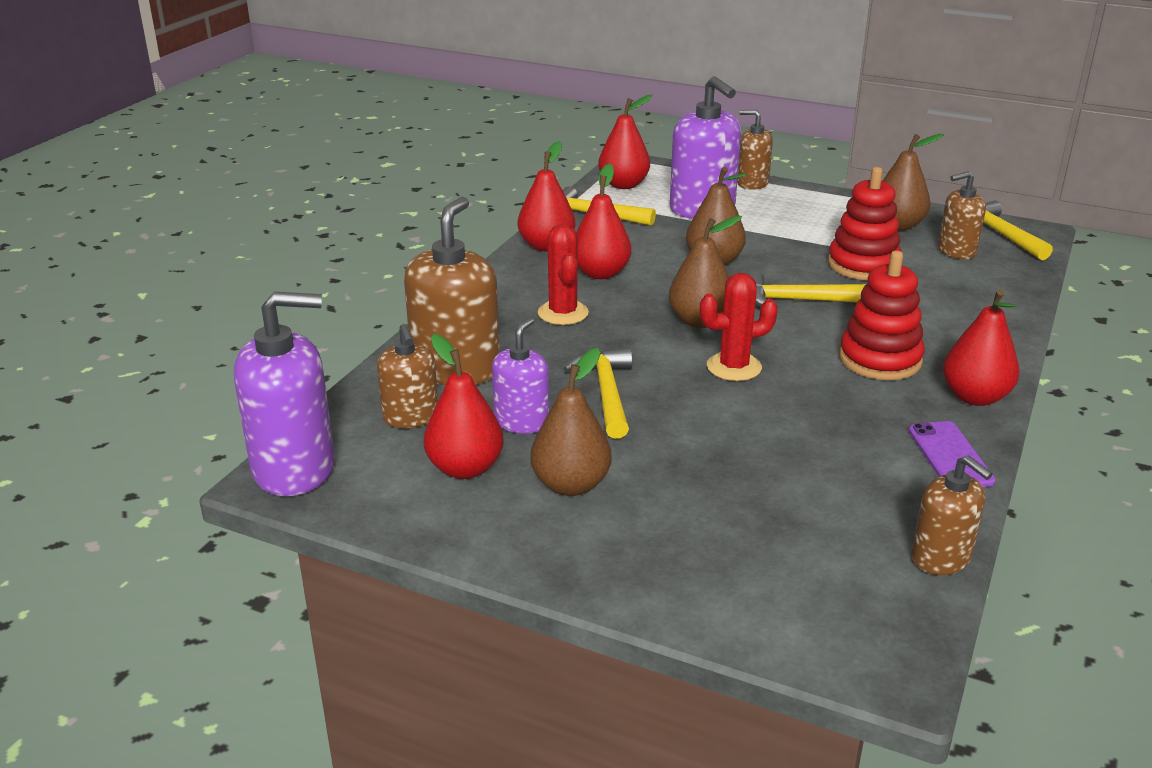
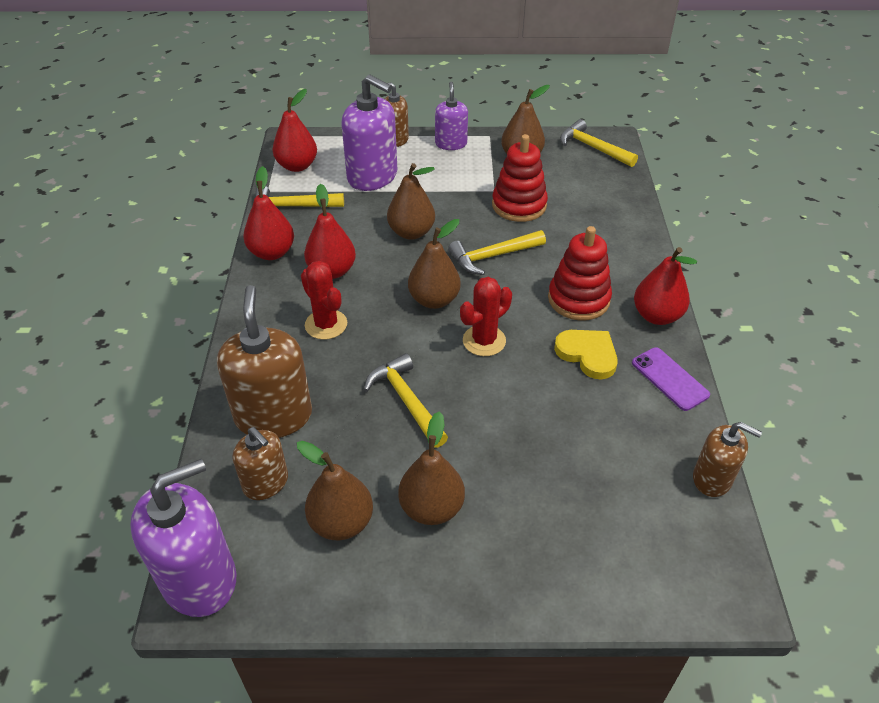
camera: 25 degrees left, 15 degrees up
red pear [424,334,504,479] -> brown pear [297,441,373,540]
purple soap dispenser [492,318,549,434] -> purple soap dispenser moved to [435,81,468,150]
brown soap dispenser [938,171,986,259] -> none
none -> yellow heart [554,330,618,379]

